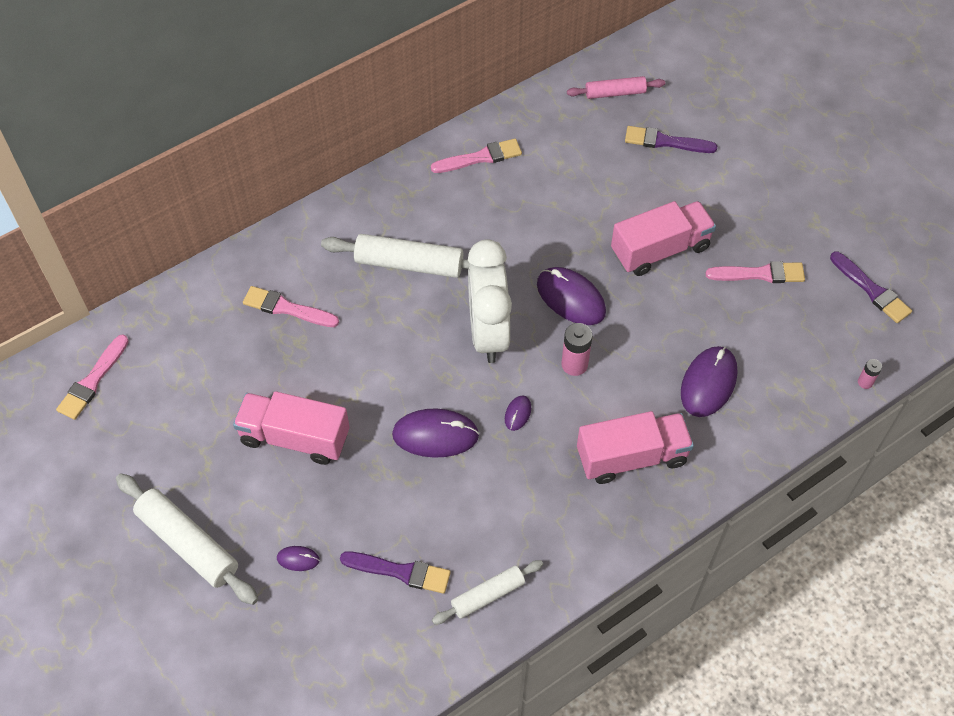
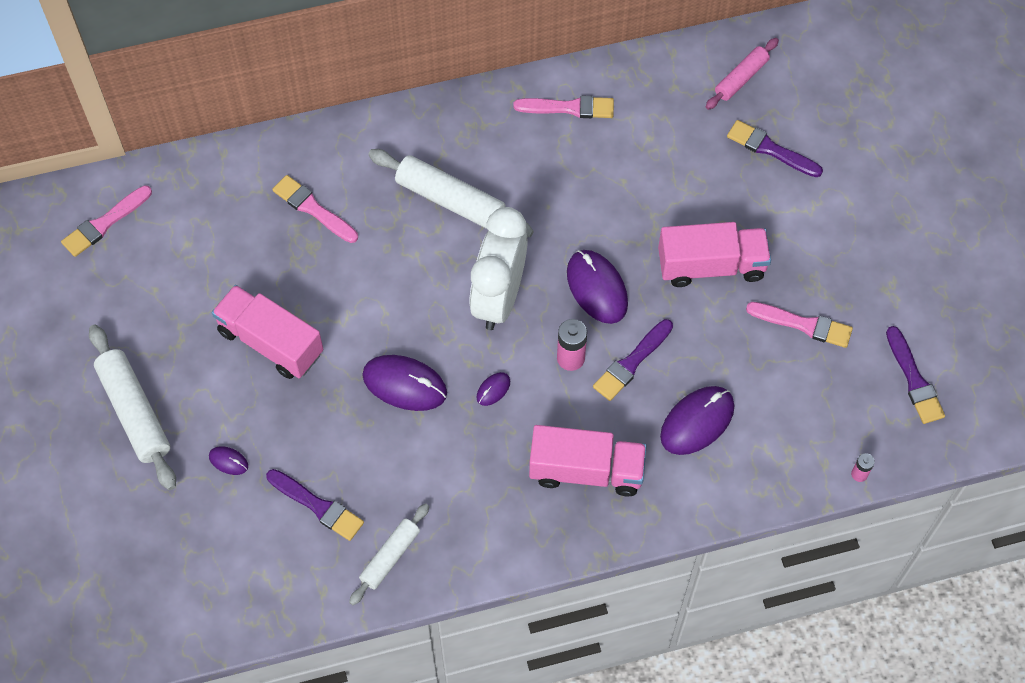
camera: 20 degrees right, 5 degrees up
white rolling pin [432,560,543,624] -> white rolling pin turned 45 degrees counterclockwise [349,503,429,605]
pink rolling pin [567,76,665,99] -> pink rolling pin turned 60 degrees counterclockwise [706,38,779,110]
none -> purple brush [593,319,673,401]

